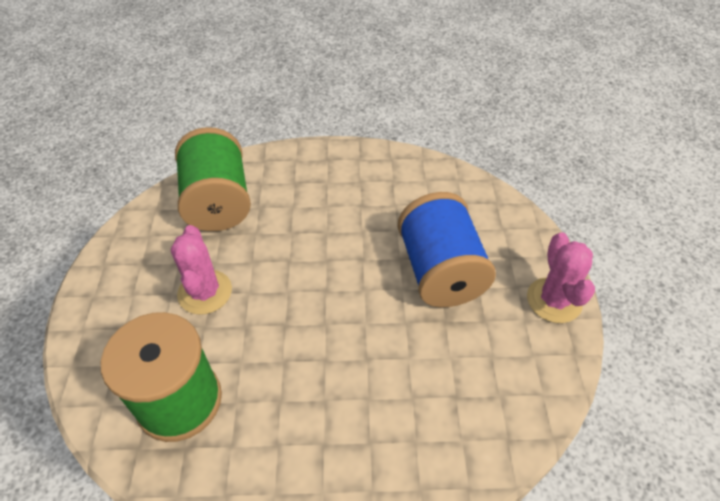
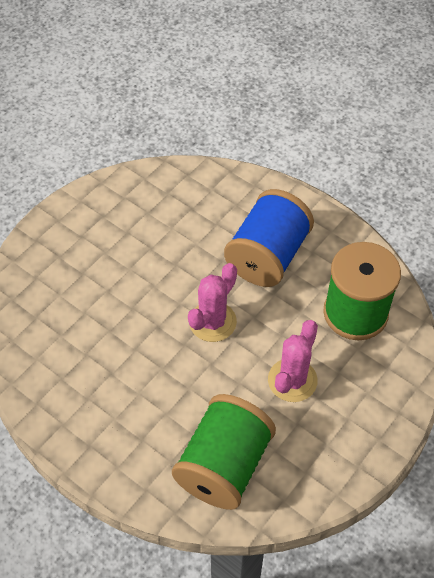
camera: 140 degrees left, 5 degrees up
blue spool [398,192,496,307] -> blue spool moved to [224,189,314,287]
pink cactus [527,232,595,323] -> pink cactus moved to [188,263,237,342]

